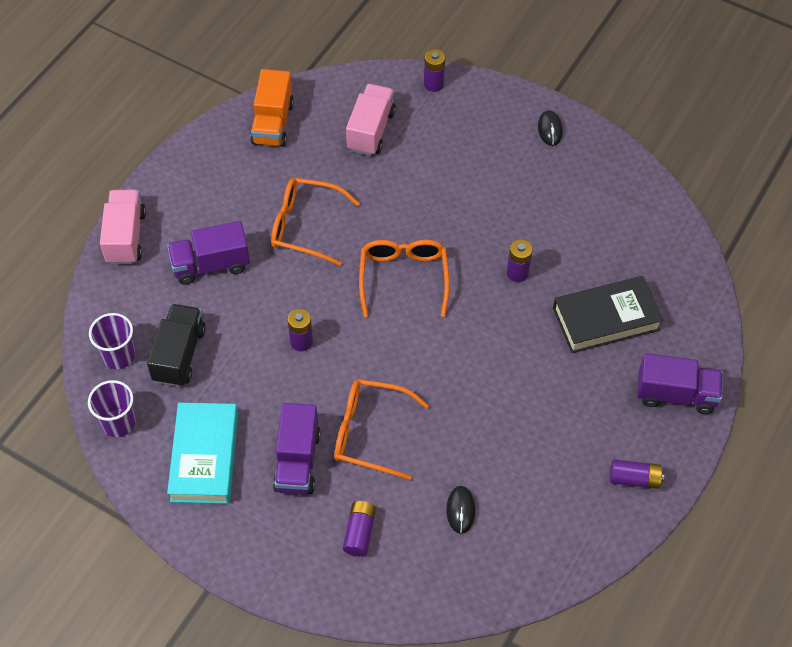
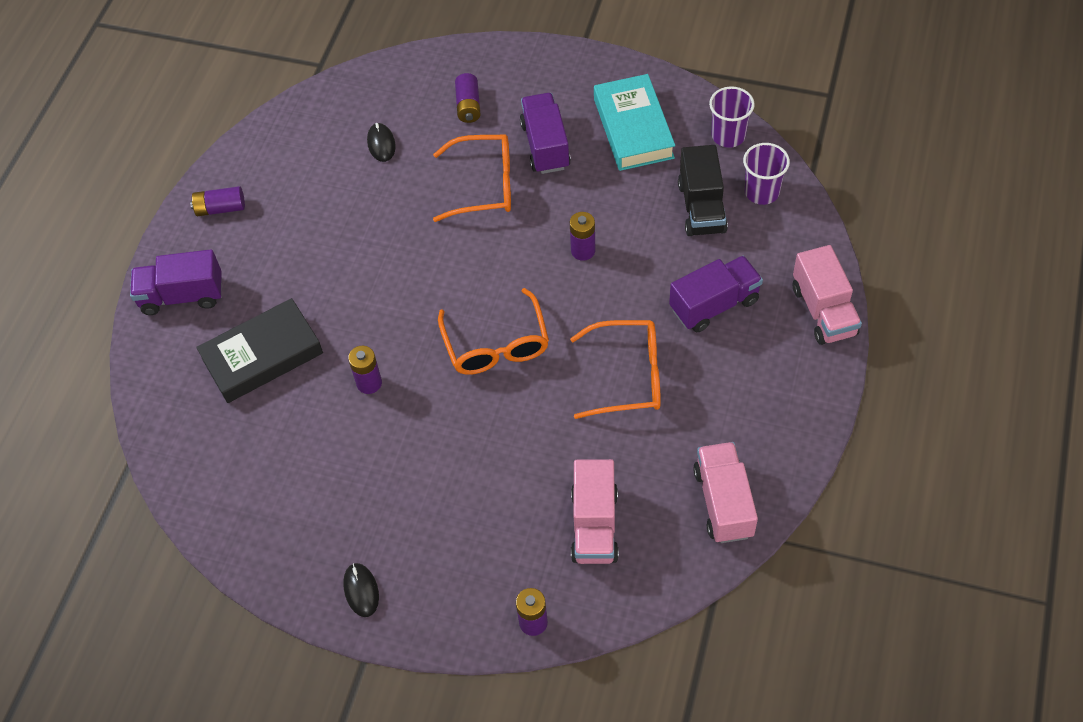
camera: 170 degrees right, 0 degrees up
orange truck [250,69,294,147] -> pink truck [693,442,758,543]

